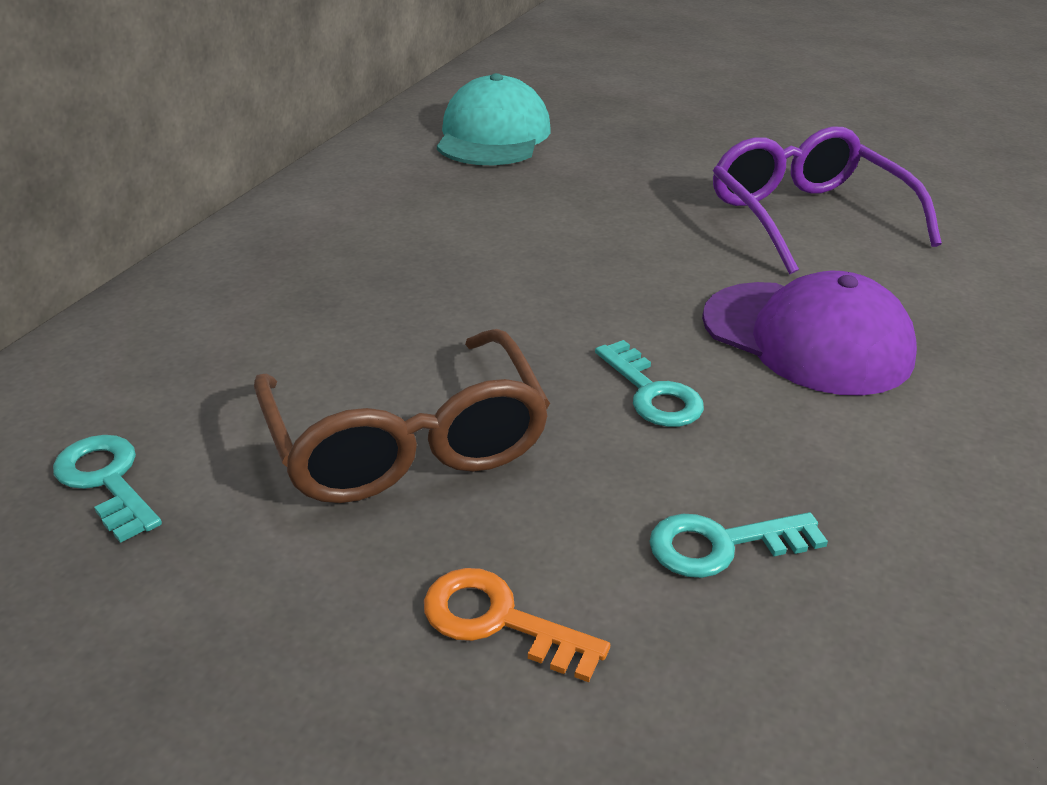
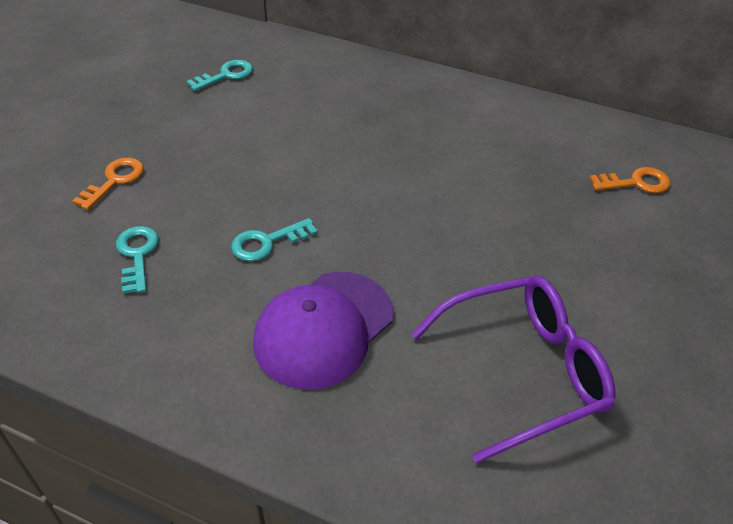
camera: 90 degrees right, 10 degrees up
brown glasses [254,329,550,503] -> none
turquoise cap [437,73,551,165] -> orange key [590,167,670,193]

